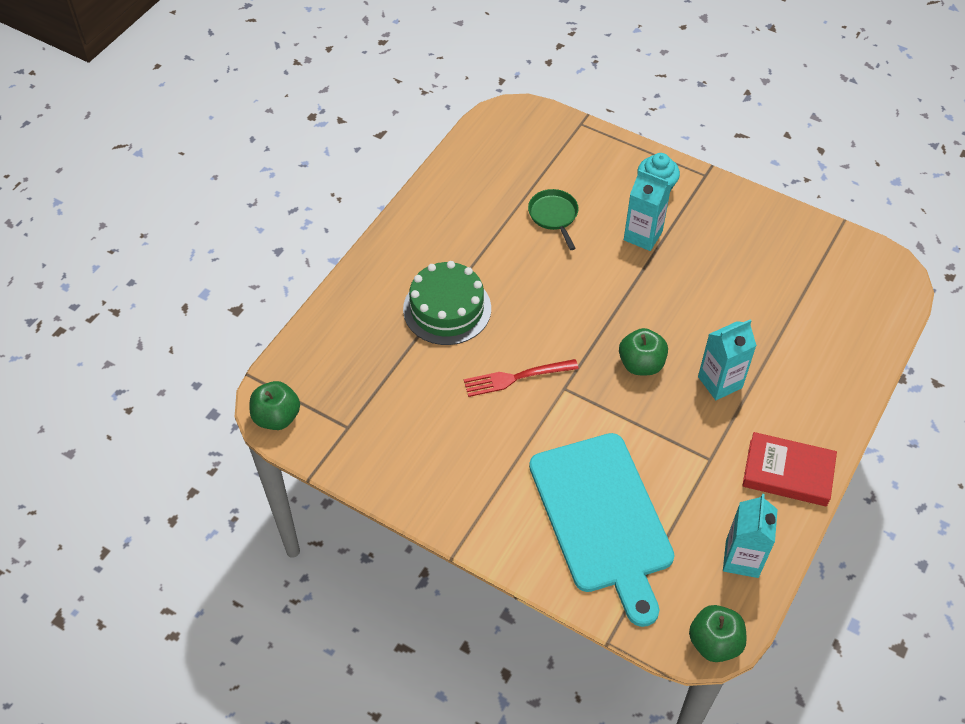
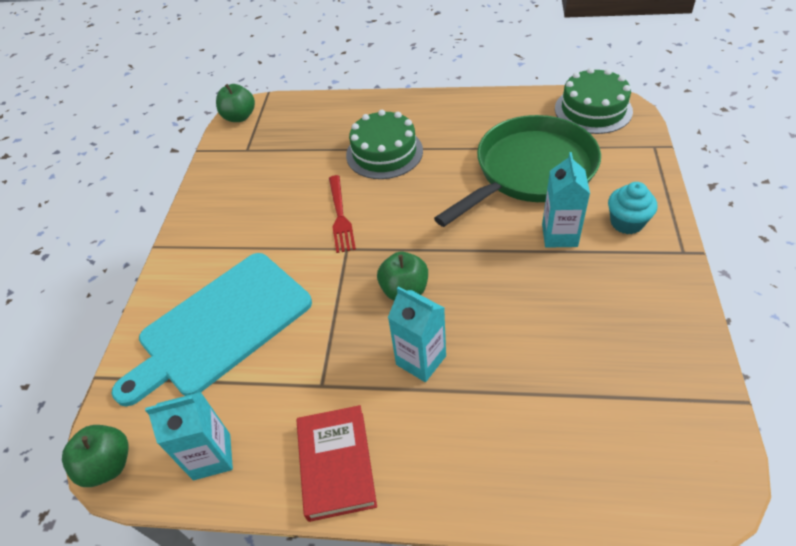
camera: 70 degrees right, 5 degrees down
red fork [464,359,579,397] -> red fork turned 150 degrees counterclockwise [329,175,356,253]
green pan [528,189,579,250] -> green pan [434,115,601,227], size x2.42
none -> green cake [555,68,633,134]

